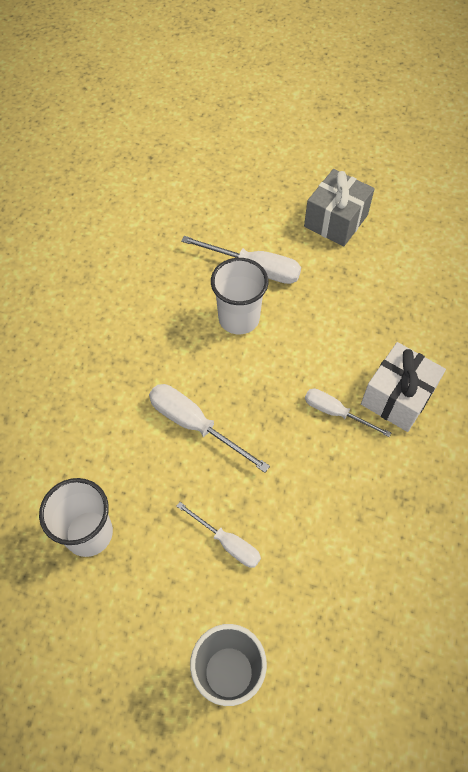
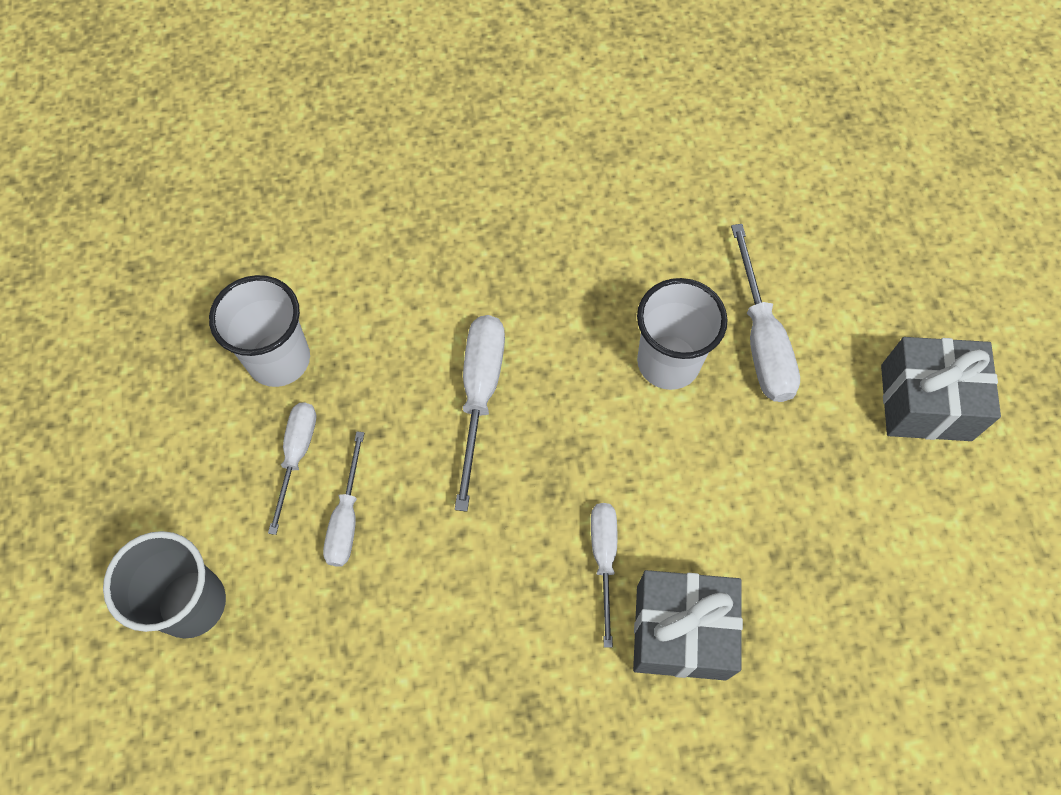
camera: 60 degrees right, 5 degrees up
white gift [361,342,446,432] -> grey gift [633,570,743,681]
none -> white screwdriver [268,402,316,535]

